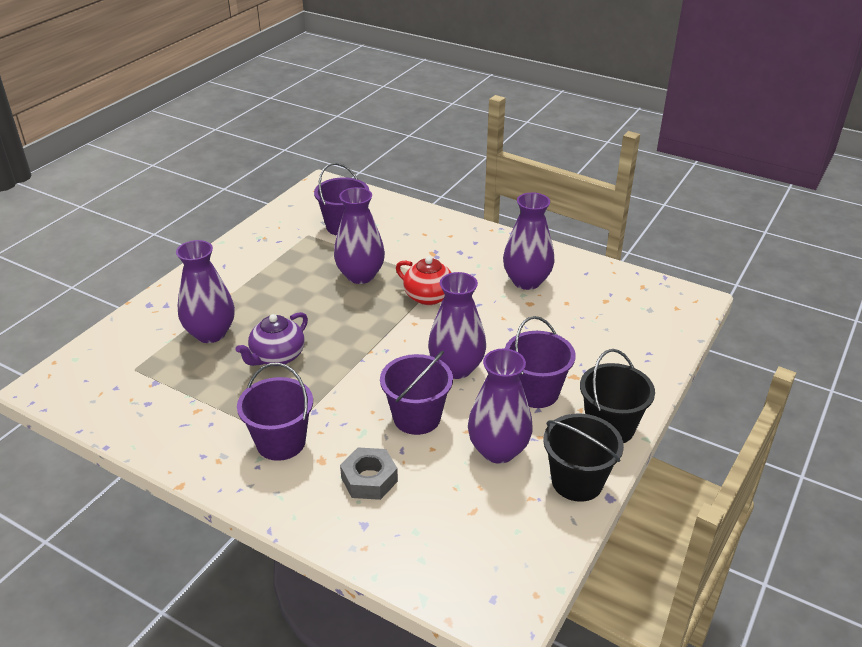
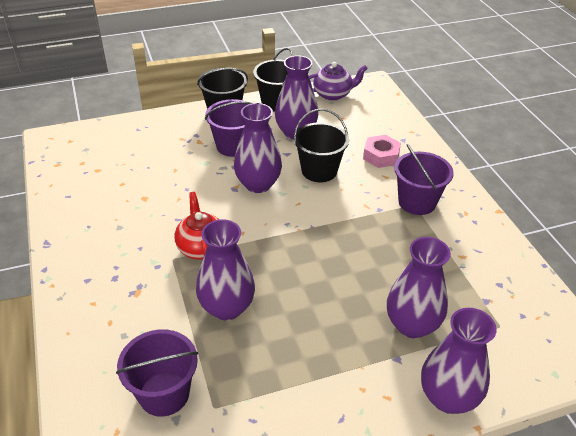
camera: 140 degrees left, 5 degrees up
purple teapot [235,312,308,366] -> purple teapot moved to [309,62,368,101]
grey nut [340,448,398,500] -> pink nut [363,135,401,168]
purple bucket [380,351,453,435] -> black bucket [294,109,349,182]
purple vase [503,192,554,290] -> purple vase moved to [421,308,497,414]

